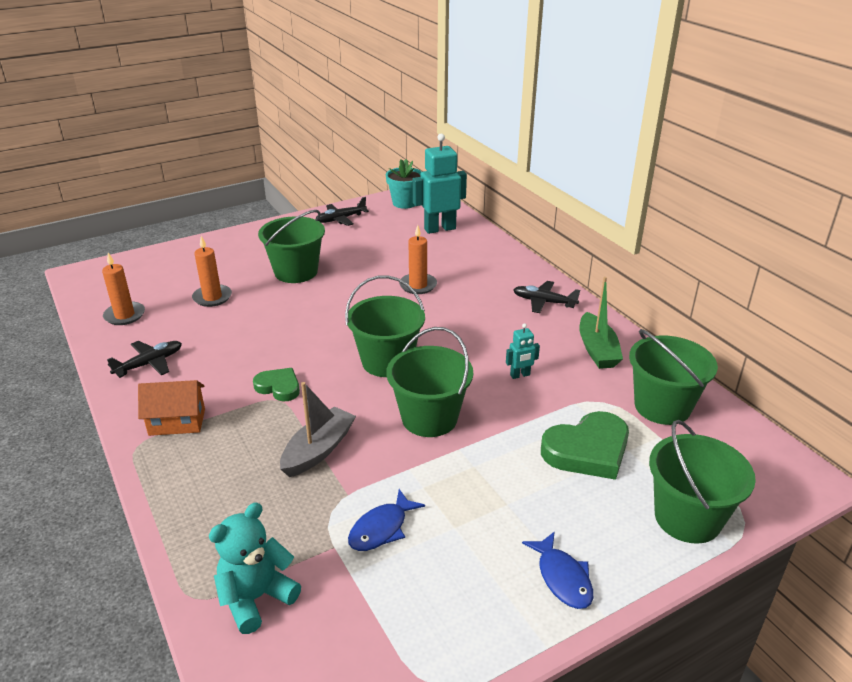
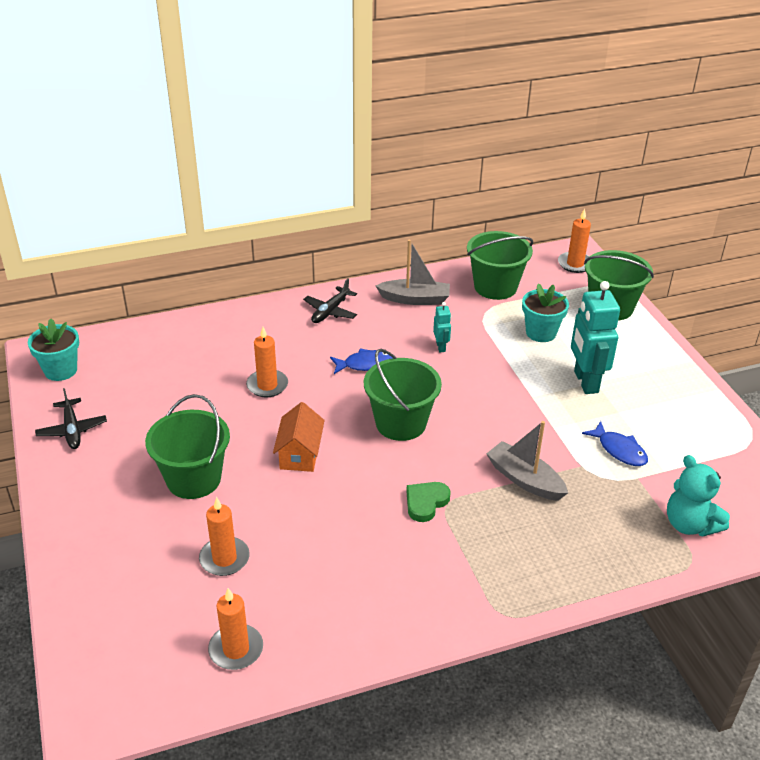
camera: 80 degrees left, 5 degrees up
black plane [107,341,182,378] -> none
orange house [138,380,205,436] -> orange house moved to [273,402,325,472]
green bucket [386,327,473,437] -> none
turquoise robot [413,133,467,234] -> turquoise robot moved to [571,281,620,394]
blue fish [522,531,593,609] -> blue fish moved to [330,348,392,374]
green heart [541,411,629,480] -> turquoise flower pot [522,284,569,342]
green boat [579,277,623,369] -> grey boat [375,240,450,305]
none -> orange candle [558,209,591,273]

